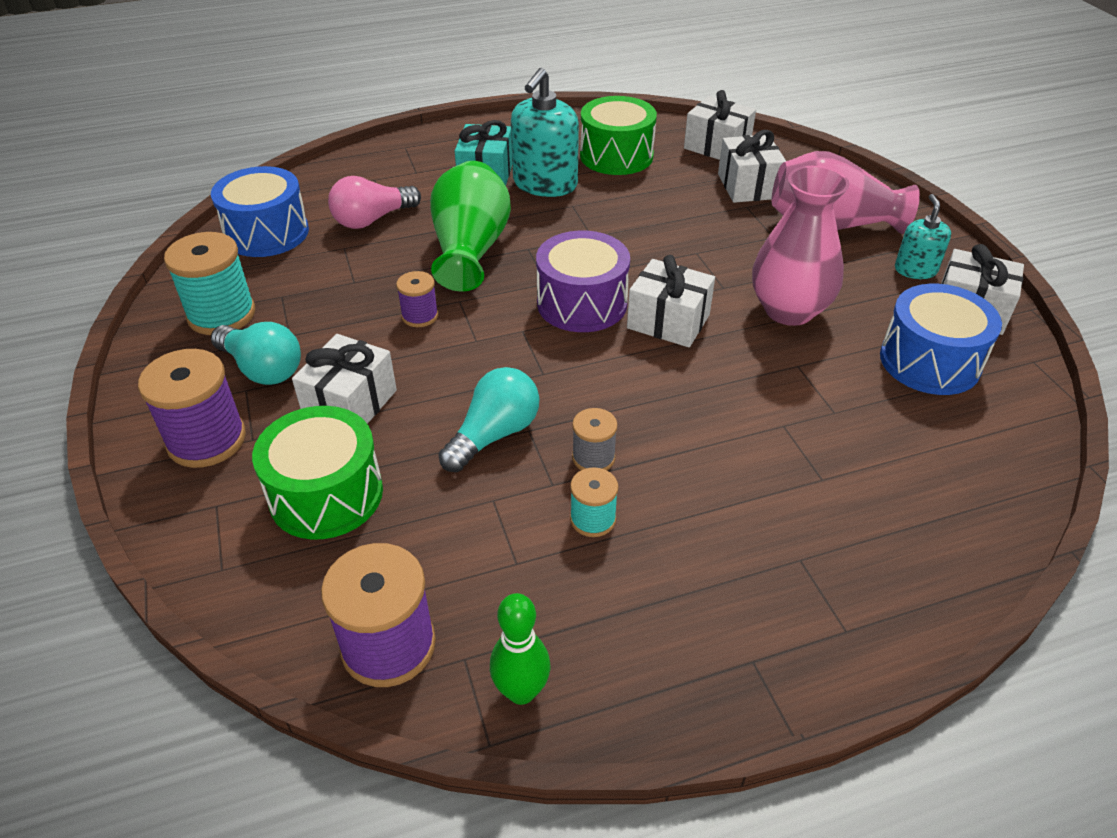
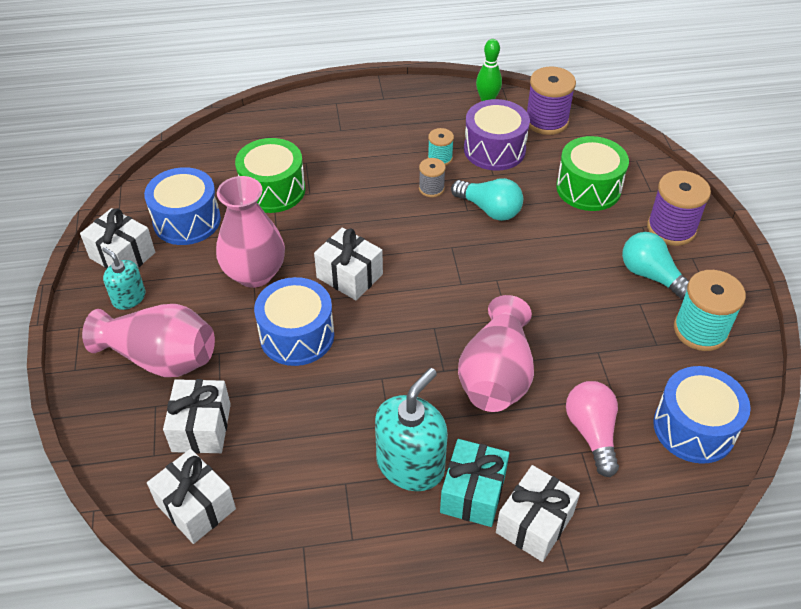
camera: 170 degrees left, 5 degrees up
white gift [292,334,397,424] -> white gift moved to [496,465,580,562]
pink light bulb [328,176,421,229] -> pink light bulb turned 75 degrees counterclockwise [566,381,619,477]
purple spool [396,271,438,327] -> none
green vase [430,161,511,292] -> pink vase [458,295,534,412]
turquoise light bulb [438,367,539,472] -> turquoise light bulb turned 105 degrees counterclockwise [451,178,523,221]
purple drum [536,231,630,332] -> purple drum moved to [464,99,530,171]
green drum [580,96,657,175] -> green drum moved to [235,138,305,213]
turquoise soap dispenser [895,194,951,279] -> turquoise soap dispenser turned 120 degrees clockwise [102,247,145,310]
none -> blue drum [254,277,334,366]

